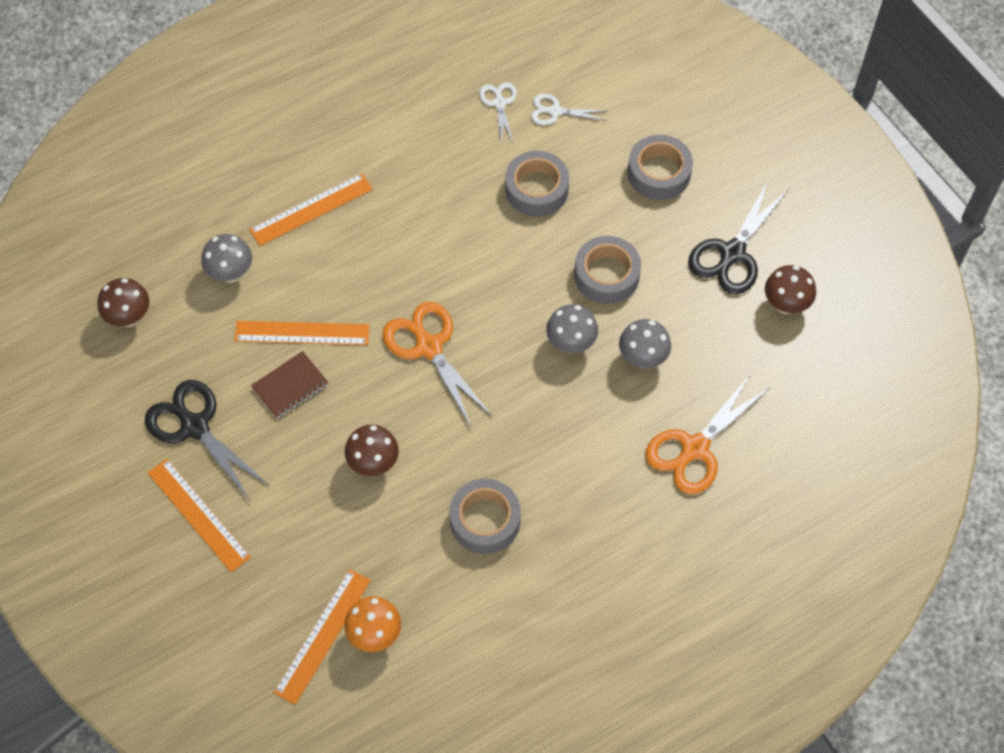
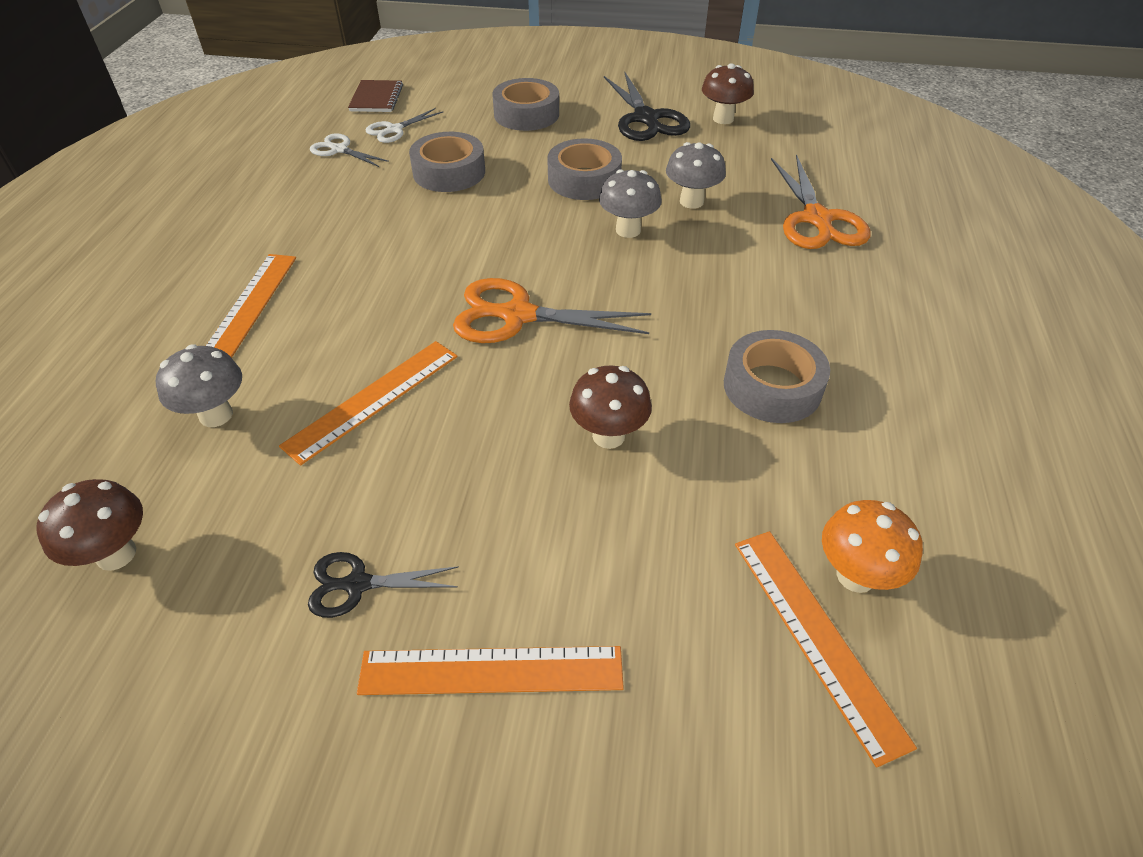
camera: 50 degrees left, 15 degrees down
black scissors [145,380,270,502] -> black scissors [308,552,459,618], size x0.56
brown notebook [251,351,329,419] -> brown notebook moved to [348,80,403,112]

